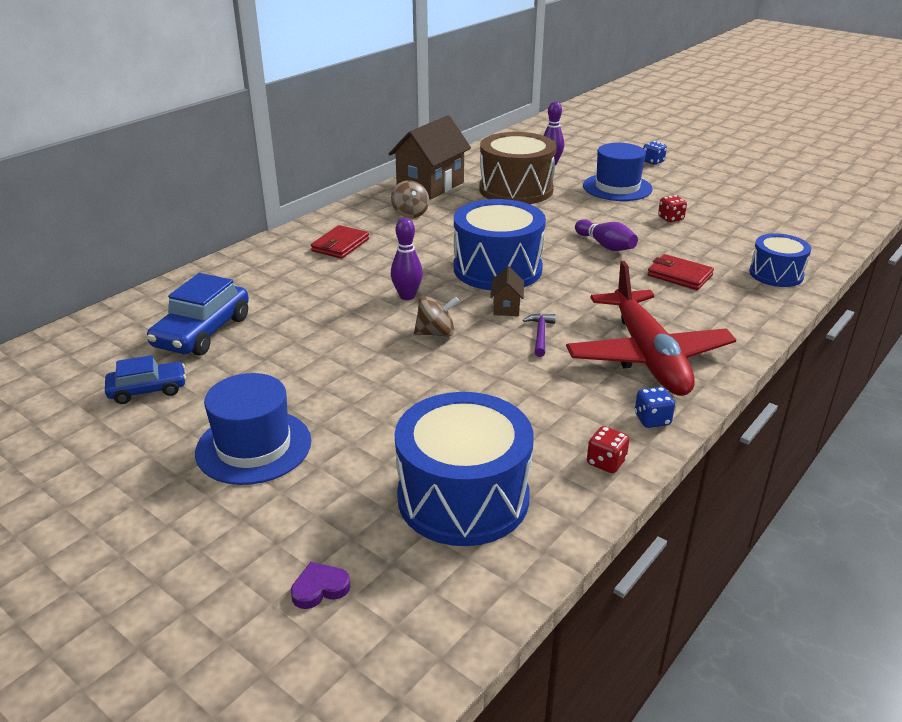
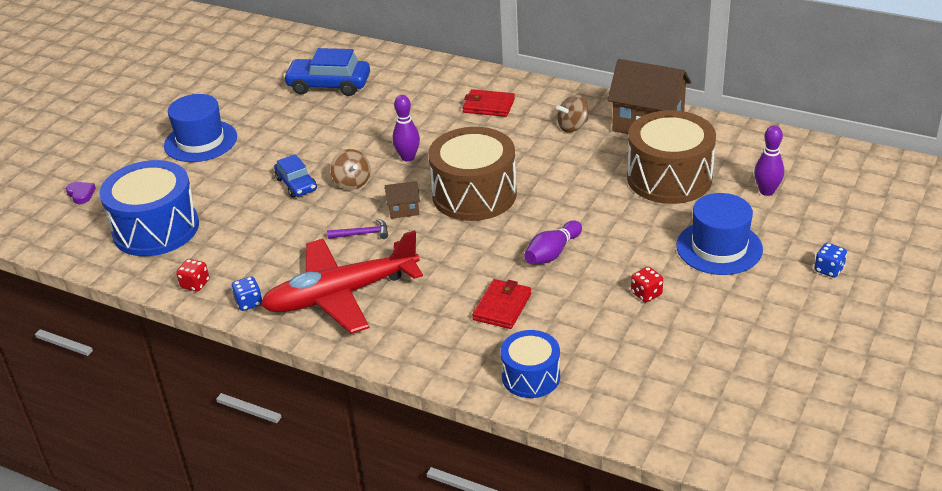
camera: 80 degrees right, 5 degrees up
blue car [105,355,186,404] -> blue car moved to [274,154,317,198]
blue drum [454,199,546,290] -> brown drum [428,127,517,221]

